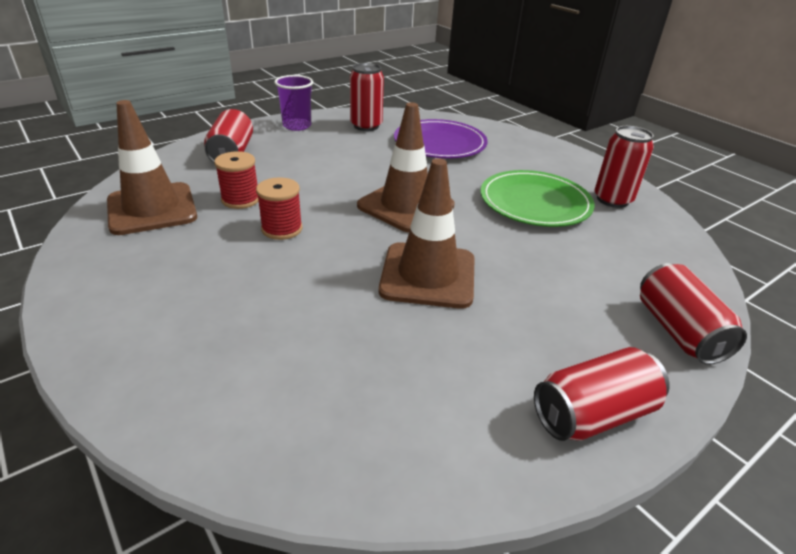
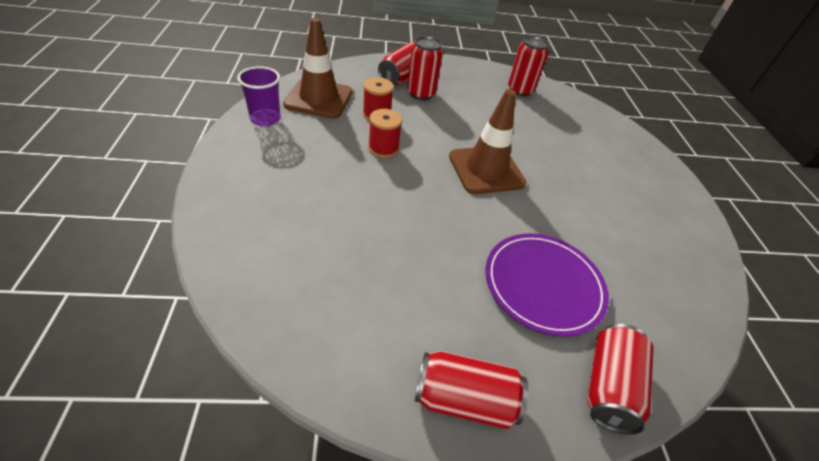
camera: 30 degrees right, 10 degrees up
purple cup [274,75,313,131] -> purple cup moved to [237,66,281,126]
brown traffic cone [379,158,475,309] -> none
purple plate [394,119,488,159] -> purple plate moved to [486,233,609,337]
green plate [481,170,595,227] -> none
red can [594,126,654,208] -> red can moved to [407,36,443,100]

